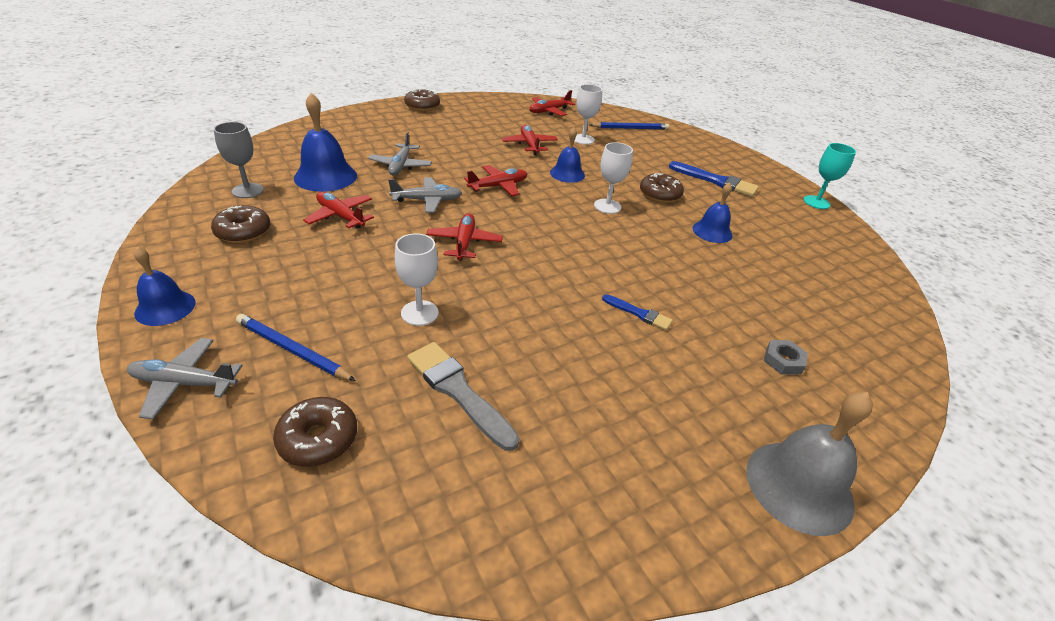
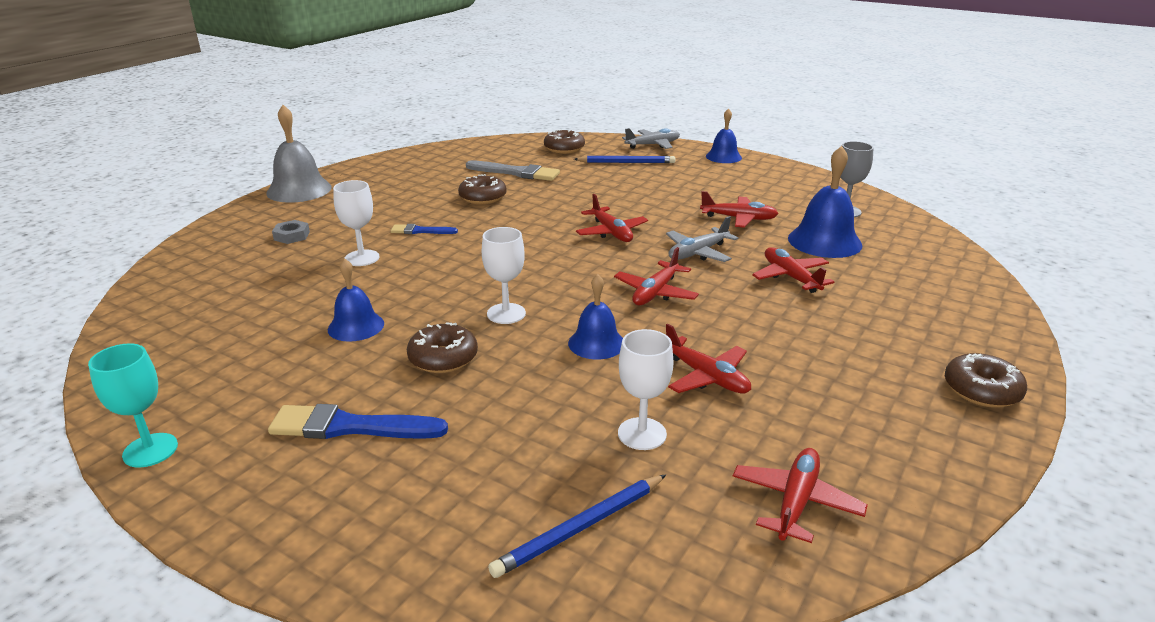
camera: 155 degrees right, 10 degrees down
brown donut [211,206,270,243] -> brown donut moved to [458,174,507,204]
grey plane [368,132,432,175] -> red plane [752,247,834,293]
white goblet [395,233,439,326] -> white goblet moved to [333,180,379,266]

